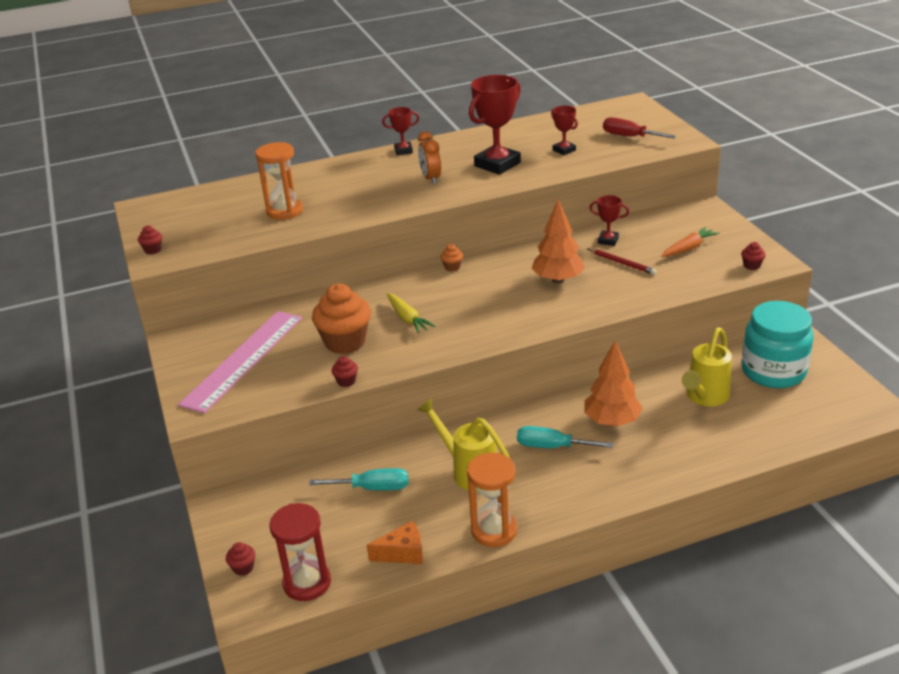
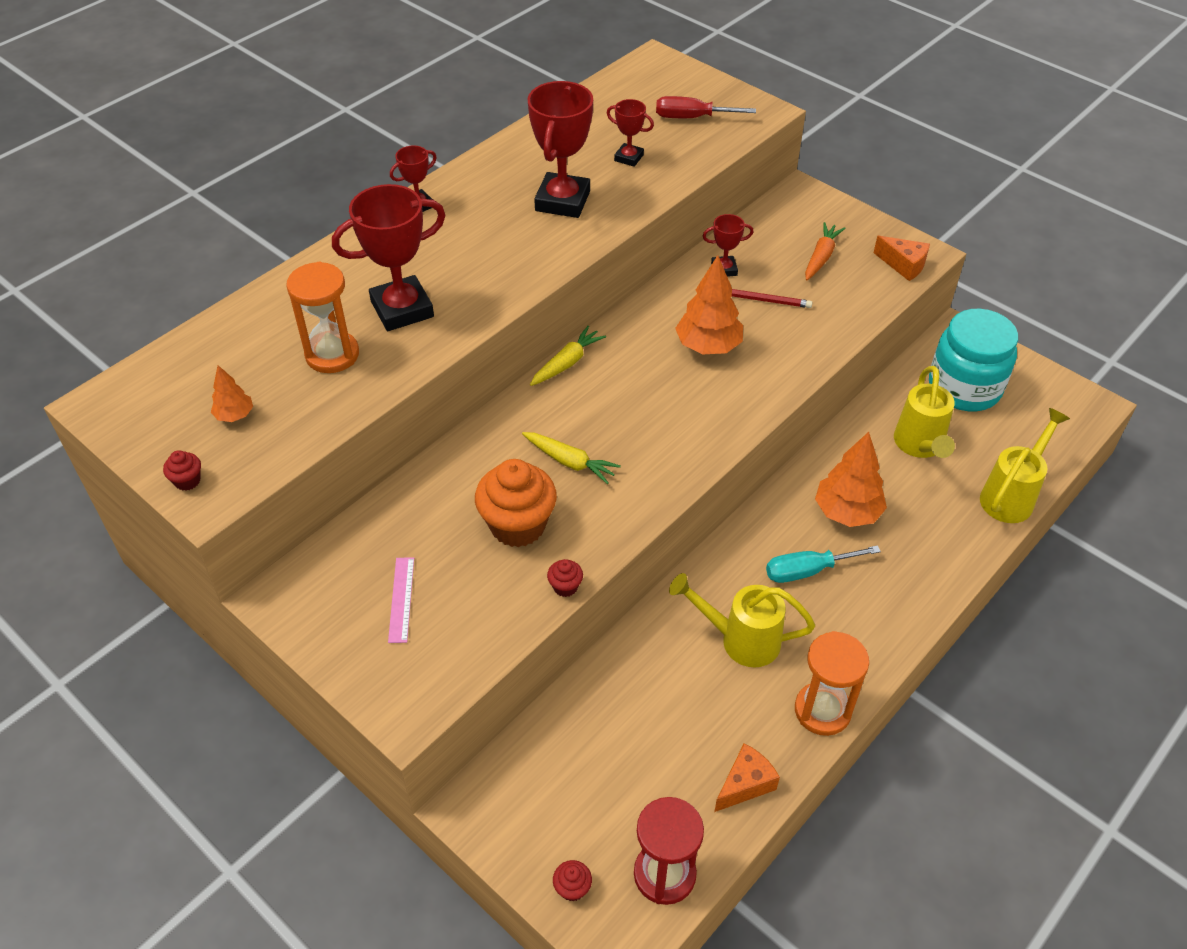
camera: 30 degrees left, 15 degrees up
pink ruler [178,311,302,414] -> pink ruler [388,557,414,643], size x0.42
turquoise screwdriver [309,468,408,491] -> none
orange clock [418,131,441,184] -> none
orange cupcake [440,244,463,272] -> yellow carrot [530,326,606,386]
red cupcake [741,242,766,270] -> orange cheese [874,236,930,281]
none -> orange tree [211,365,253,422]
none -> red trophy [332,184,446,331]
none -> yellow watering can [980,408,1070,523]

